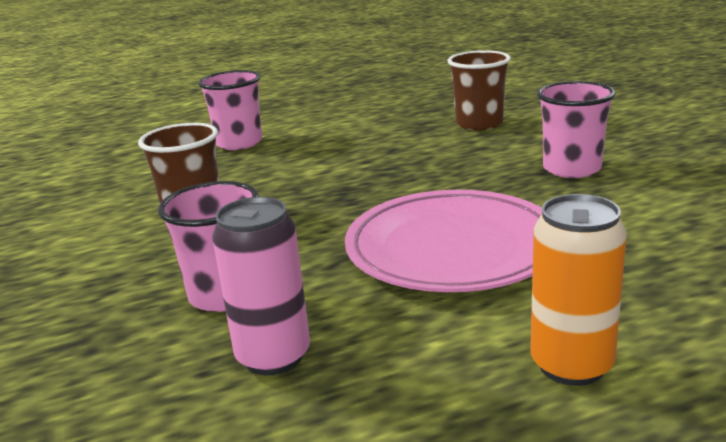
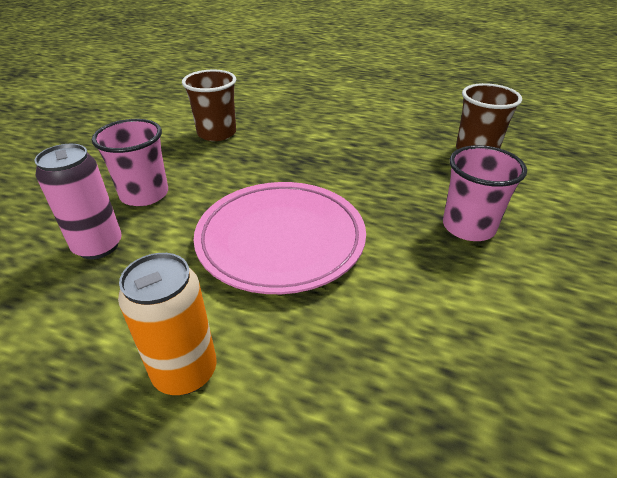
camera: 40 degrees right, 15 degrees up
pink cup [198,70,262,150] -> none

